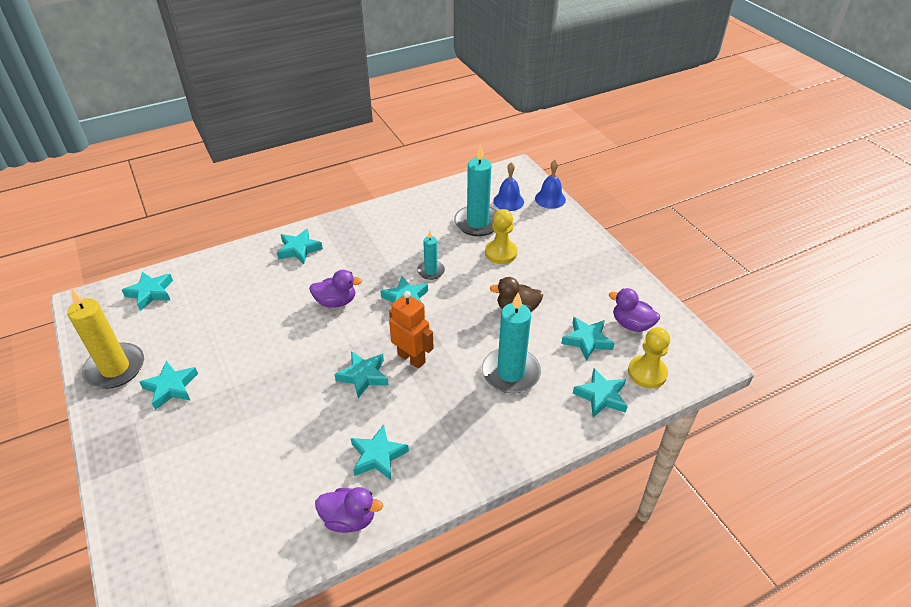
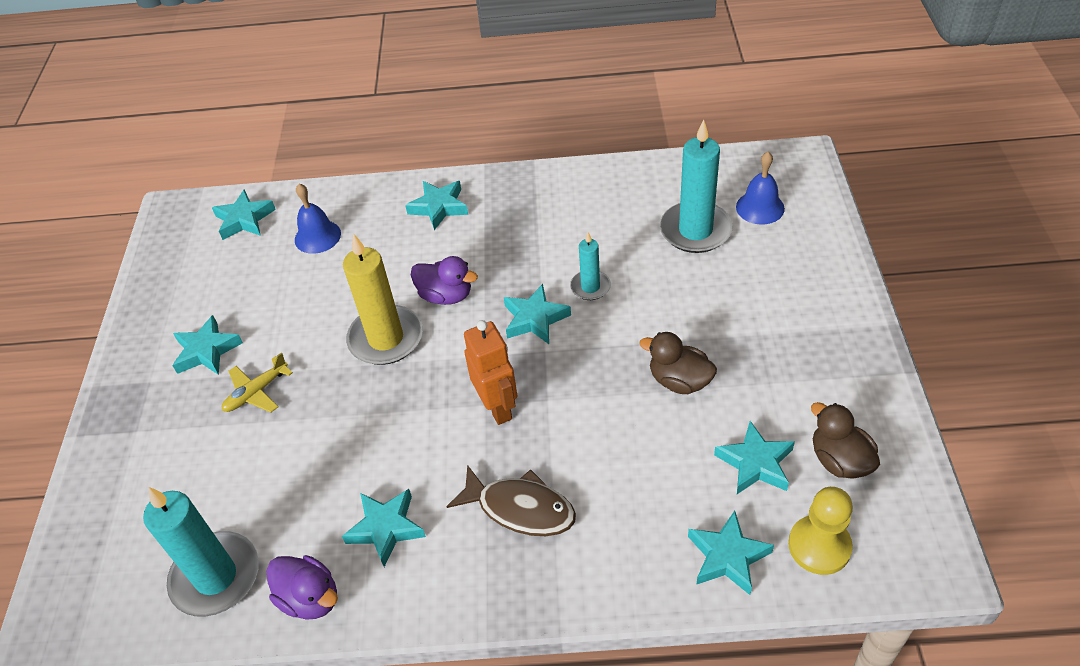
camera: 30 degrees right, 5 degrees up
yellow candle [67,288,144,389] -> yellow candle moved to [343,233,423,365]
turquoise star [334,351,388,398] -> none
turquoise candle [482,293,541,393] -> turquoise candle moved to [143,487,259,617]
yellow pawn [485,209,517,264] -> none
blue bell [535,160,566,209] -> blue bell moved to [295,184,341,254]
purple duck [609,288,660,332] -> brown duck [811,402,880,479]
none -> yellow plane [222,352,293,413]
none -> brown fish [446,465,576,536]

